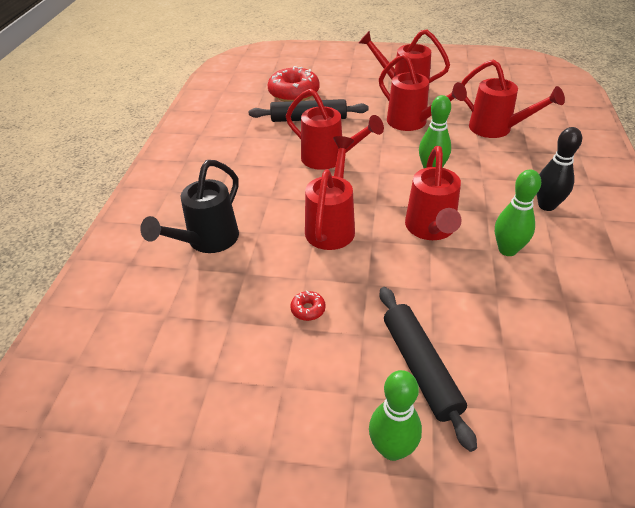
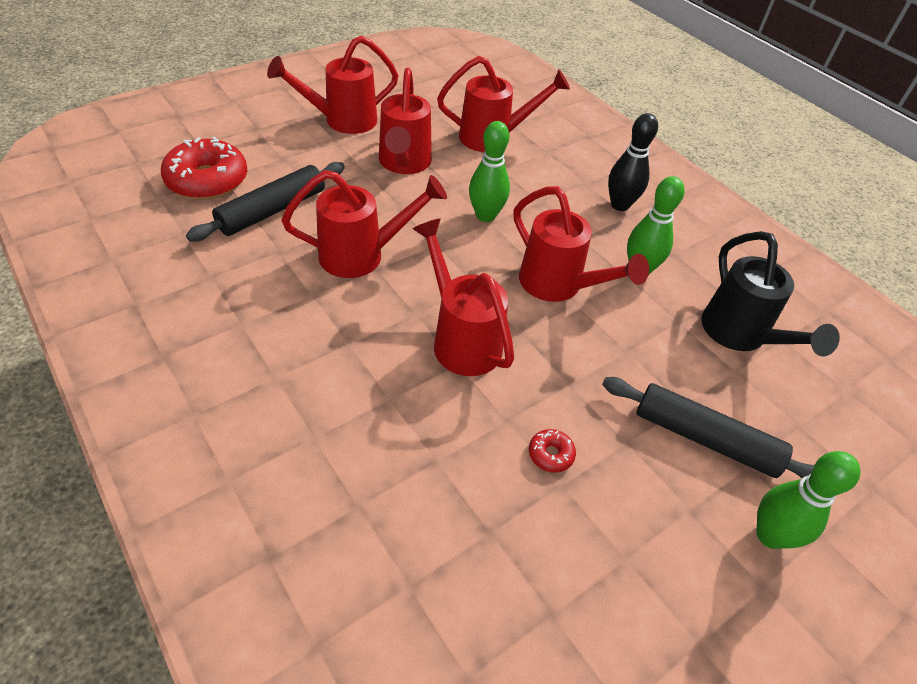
camera: 50 degrees left, 5 degrees up
black watering can [140,160,239,253] -> black watering can moved to [701,231,840,356]
red watering can [379,54,467,131] -> red watering can turned 90 degrees clockwise [379,68,432,174]

